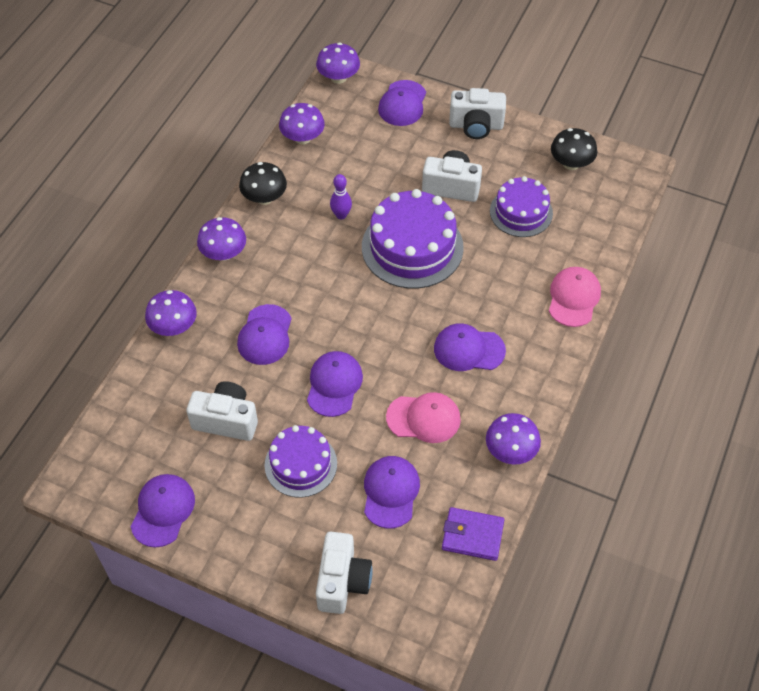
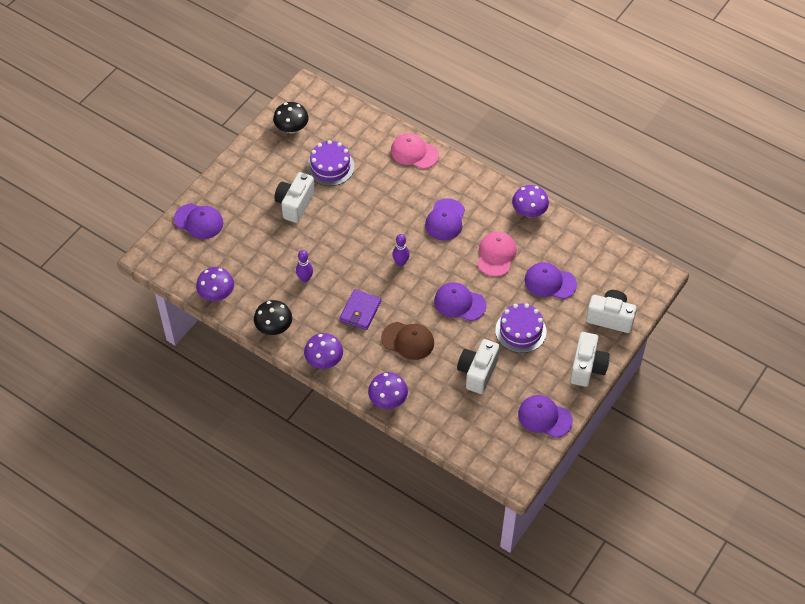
camera: 80 degrees left, 0 degrees up
purple cap [237,304,292,365] -> brown cap [381,322,434,360]
purple mushroom [316,43,360,84] -> none
purple cake [362,189,464,289] -> none
purple wallet [442,507,504,561] -> purple wallet moved to [340,289,381,330]
white camera [449,88,506,139] -> white camera moved to [570,332,610,387]
none -> purple bowling pin [392,234,410,266]

